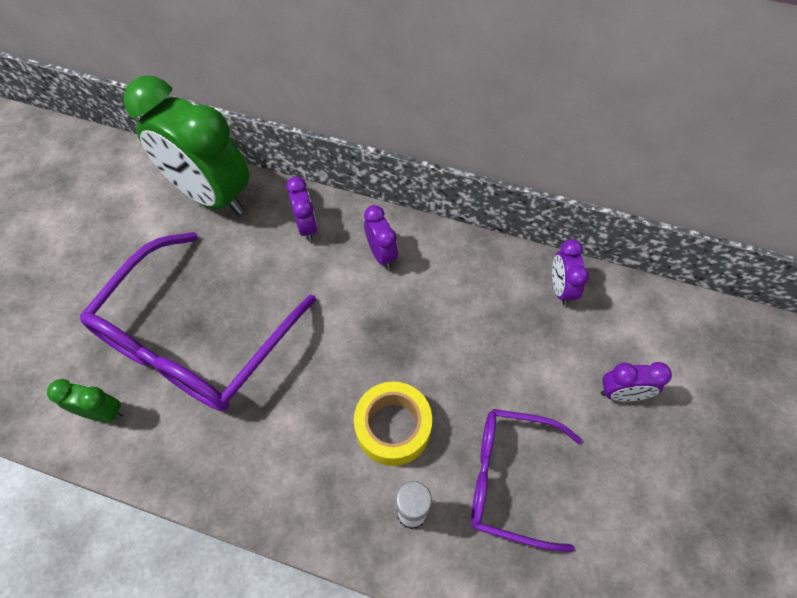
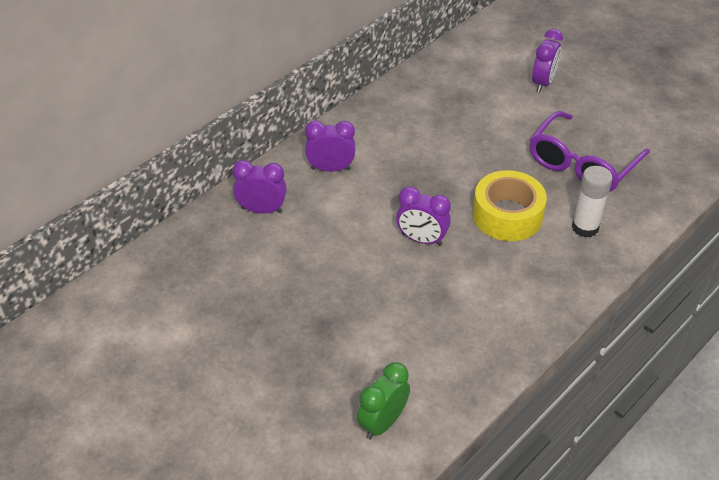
camera: 65 degrees left, 15 degrees down
purple glasses [80,232,316,411] -> none
green clock [123,76,249,215] -> none
purple clock [552,239,589,306] -> purple clock moved to [396,187,451,246]

